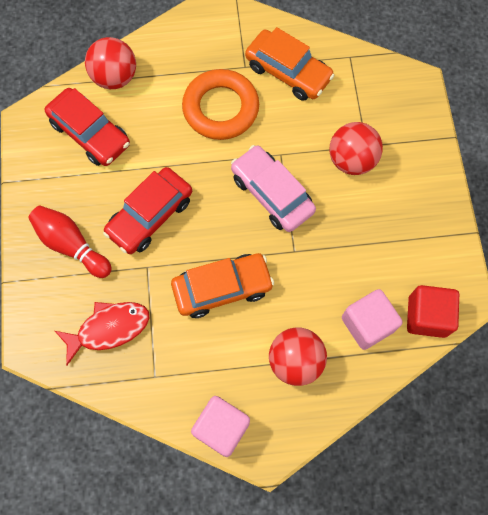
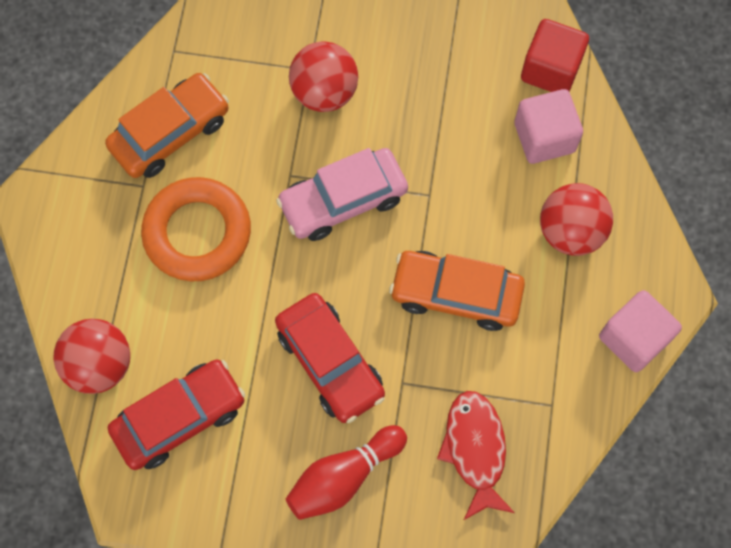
camera: 75 degrees left, 0 degrees up
orange car [171,253,274,318] -> orange car turned 75 degrees counterclockwise [389,251,525,331]

